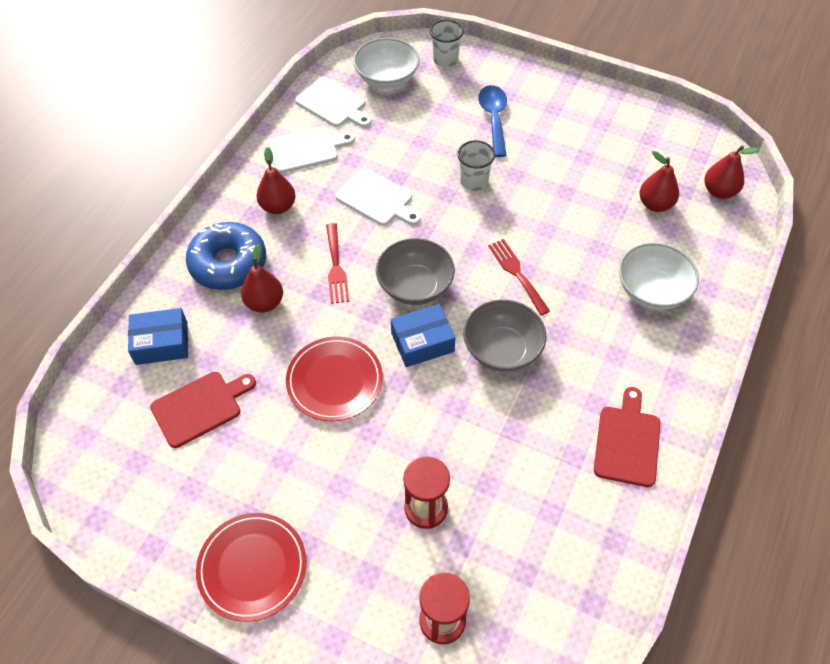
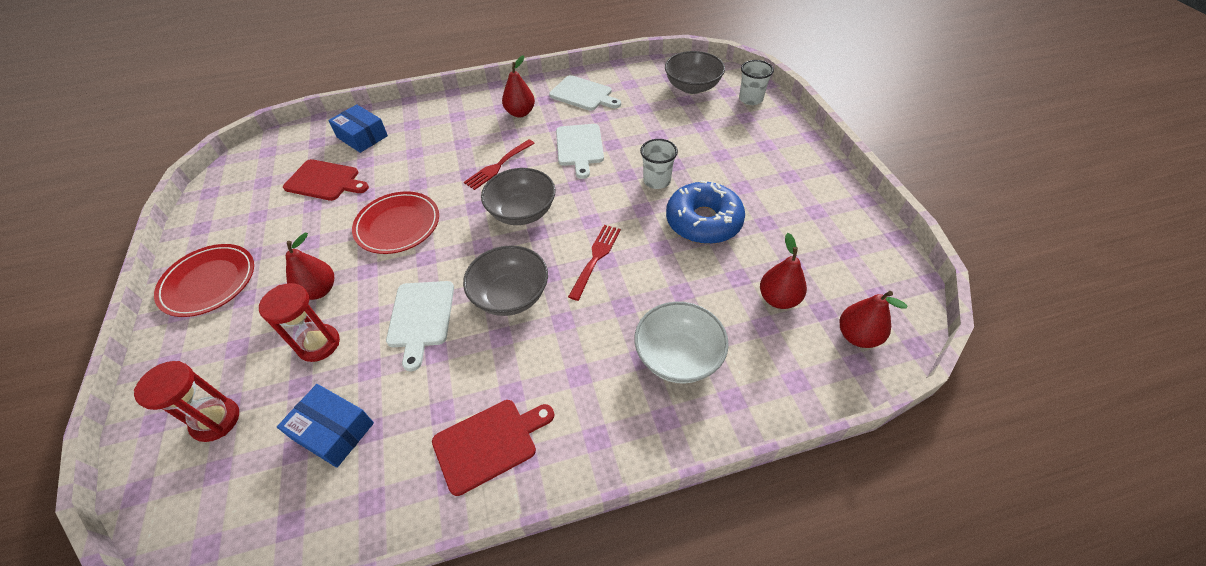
camera: 50 degrees right, 5 degrees down
blue donut [186,222,266,290] -> blue donut moved to [666,180,745,244]
red pear [241,243,283,313] -> red pear moved to [286,233,334,300]
white cutting board [295,77,372,128] -> white cutting board moved to [386,281,454,372]
white bowl [353,38,419,89] -> grey bowl [665,51,725,94]
blue box [391,304,455,367] -> blue box moved to [277,384,374,468]
blue spoon [478,85,507,157] -> none

